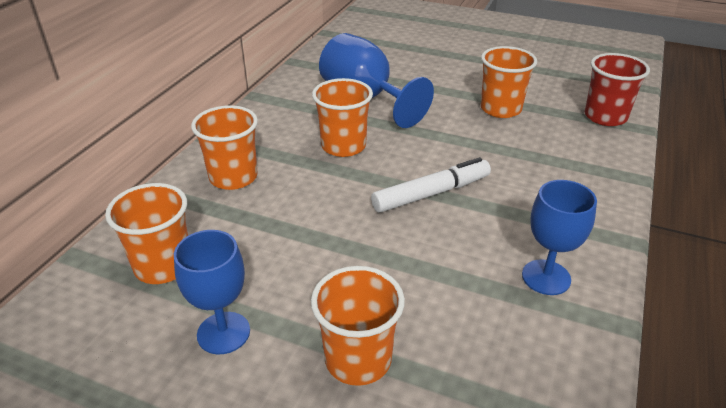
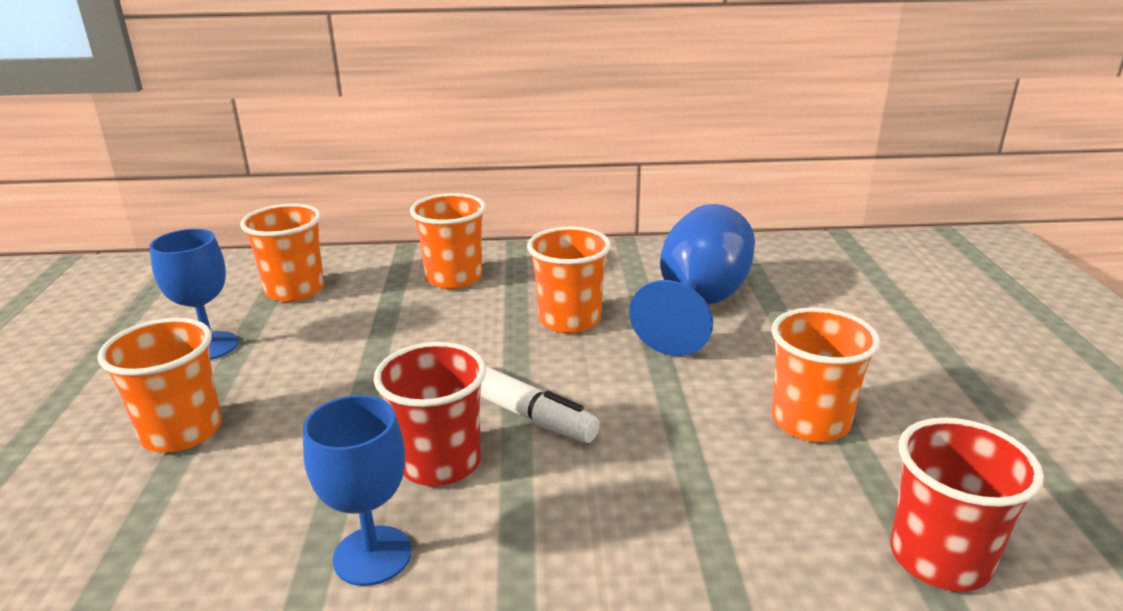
camera: 65 degrees right, 10 degrees down
none -> red cup [373,342,486,486]

